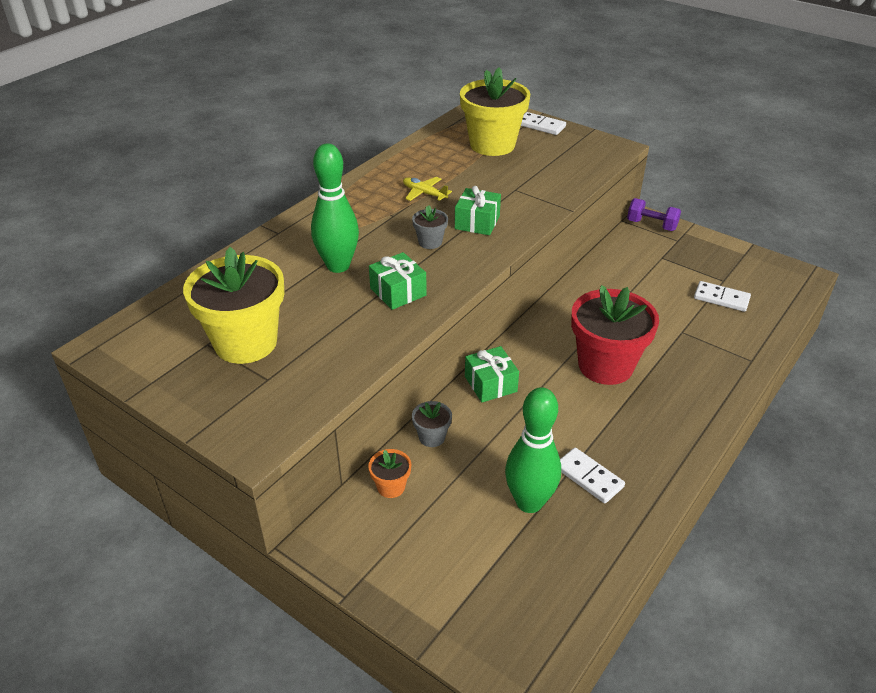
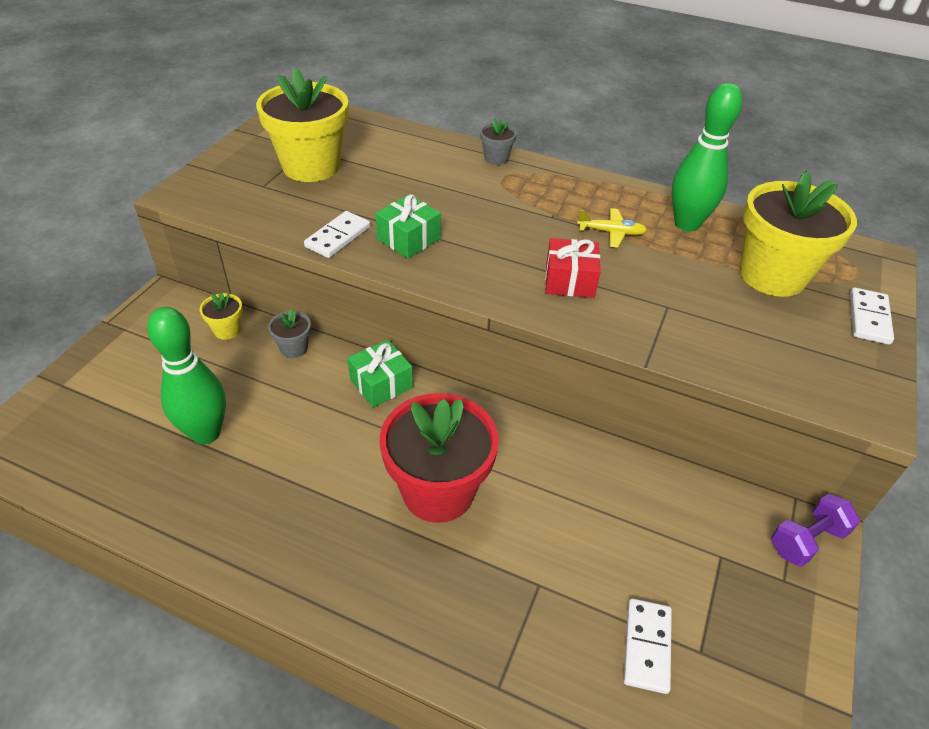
camera: 75 degrees right, 5 degrees up
green bowling pin [311,143,359,273] -> green bowling pin moved to [671,83,742,232]
orange flower pot [368,449,411,498] -> yellow flower pot [200,293,243,340]
yellow plane [403,177,452,201] -> yellow plane turned 75 degrees clockwise [577,208,647,248]
grey flower pot [412,206,448,249] -> grey flower pot moved to [480,119,517,165]
green gift [455,186,501,235] -> red gift [545,238,601,298]
white domino [560,447,625,503] -> white domino moved to [304,211,370,258]
purple dumbbell [627,198,681,231] -> purple dumbbell turned 45 degrees clockwise [771,493,860,567]

